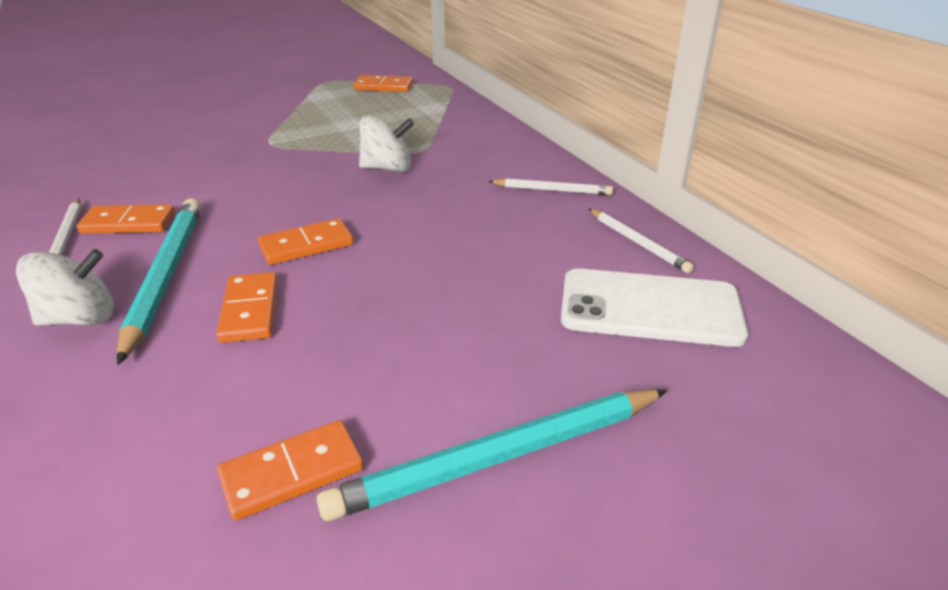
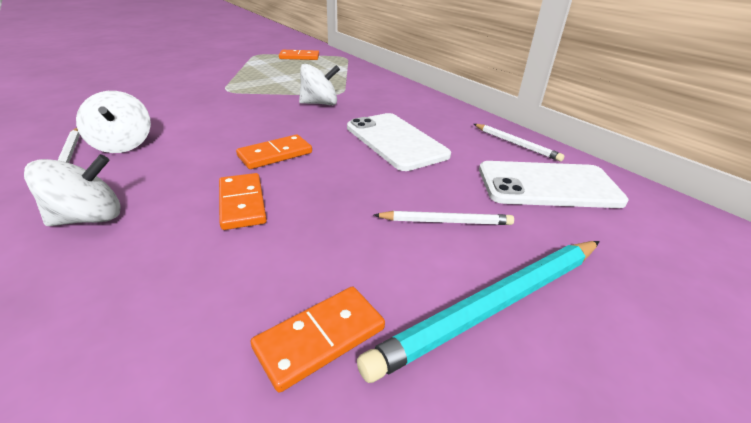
camera: 10 degrees left, 0 degrees up
orange domino [77,204,175,234] -> white spinning top [76,91,151,153]
turquoise pencil [117,198,201,365] -> none
white pencil [488,178,613,195] -> white pencil moved to [374,211,514,225]
none -> white phone [347,113,451,171]

